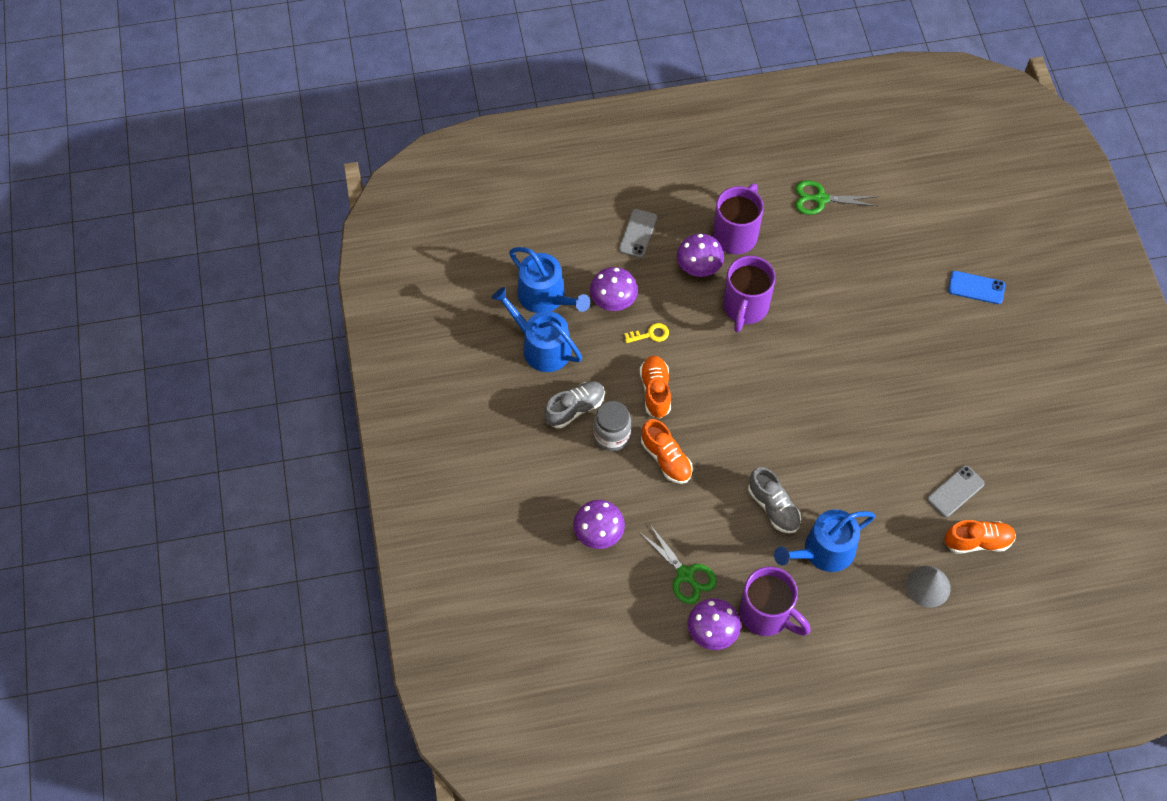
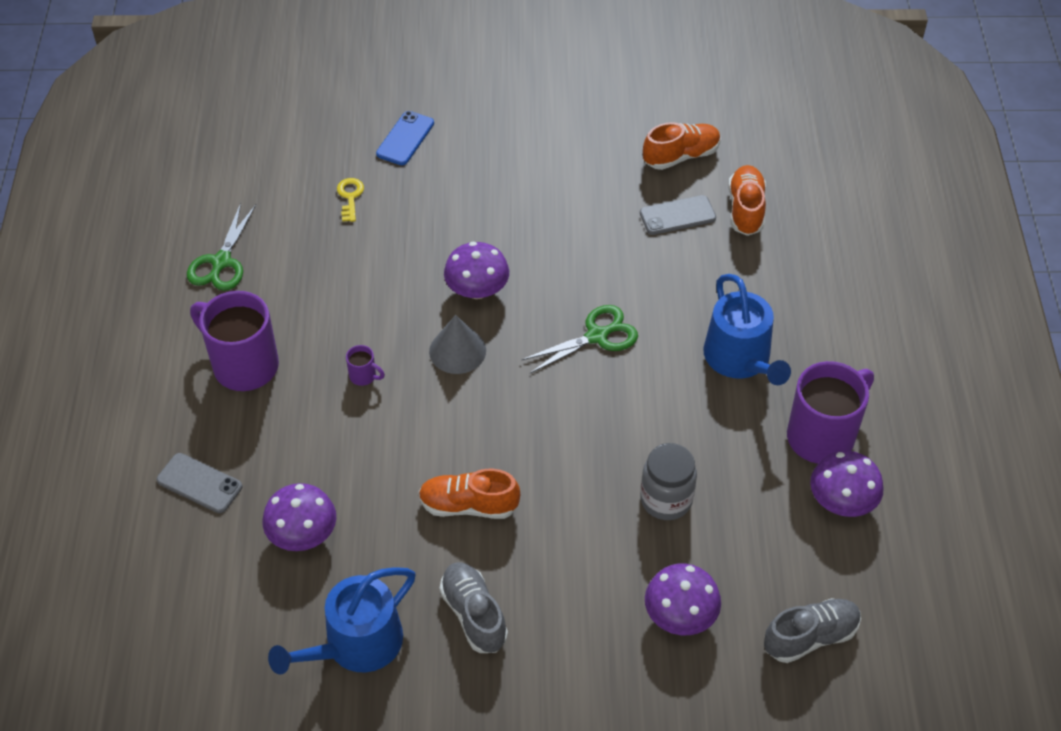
camera: 80 degrees left, 10 degrees down
blue watering can [509,247,590,313] -> none
grey jar [594,401,631,451] -> grey jar moved to [640,443,697,520]
yellow key [624,323,669,343] -> yellow key moved to [337,178,364,222]
green scissors [639,525,717,604] -> green scissors moved to [521,305,638,374]
orange shoe [641,419,693,484] -> orange shoe moved to [643,122,721,170]
purple mushroom [677,233,724,277] -> purple mushroom moved to [444,242,509,299]
purple mug [723,256,776,332] -> purple mug [346,345,385,386], size x0.41
grey shoe [748,467,801,534] -> grey shoe moved to [764,598,861,663]
grey cone [906,566,951,608] -> grey cone moved to [429,315,486,374]
grey phone [927,465,985,517] -> grey phone turned 75 degrees counterclockwise [640,195,716,235]

